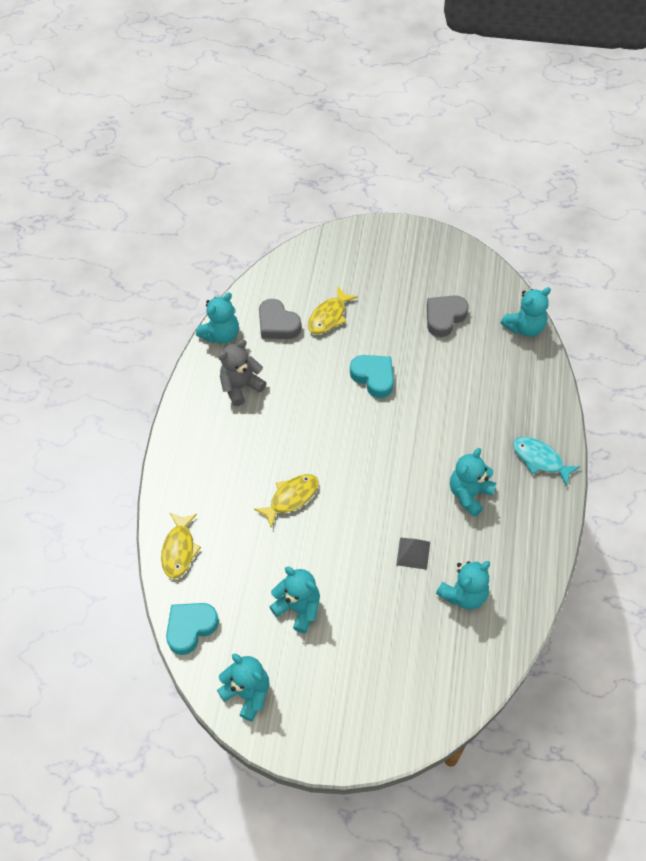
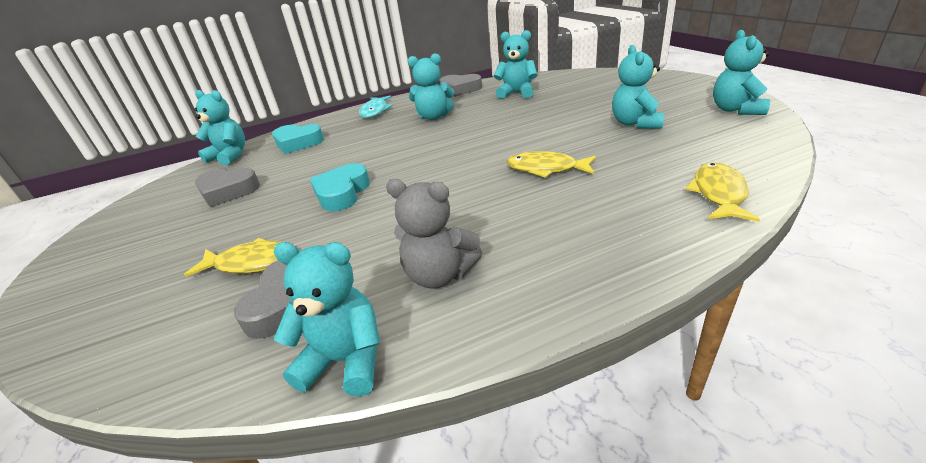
camera: 120 degrees left, 25 degrees down
yellow fish [161,513,201,579] -> yellow fish turned 45 degrees counterclockwise [685,163,760,222]
turquoise heart [166,603,219,655] -> turquoise heart moved to [272,124,324,154]
grey pyramid [396,538,430,570] -> none
none -> grey heart [439,74,482,97]

